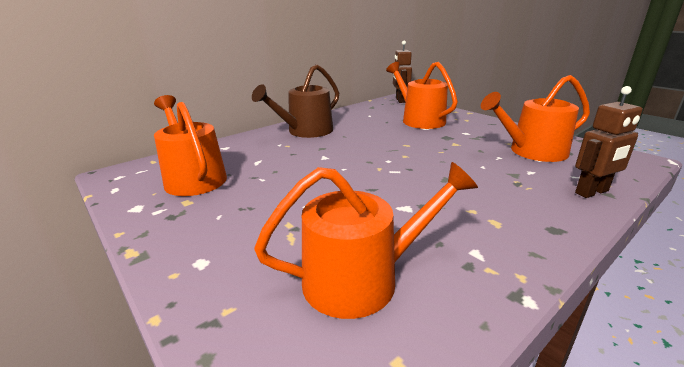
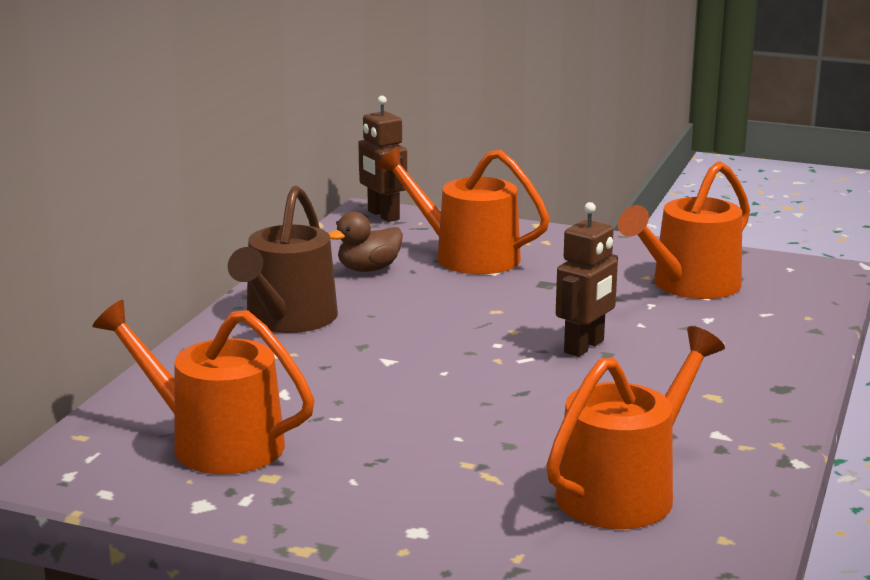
camera: 30 degrees left, 5 degrees down
brown robot [575,86,643,198] -> brown robot moved to [556,202,618,357]
none -> brown duck [329,212,403,272]

